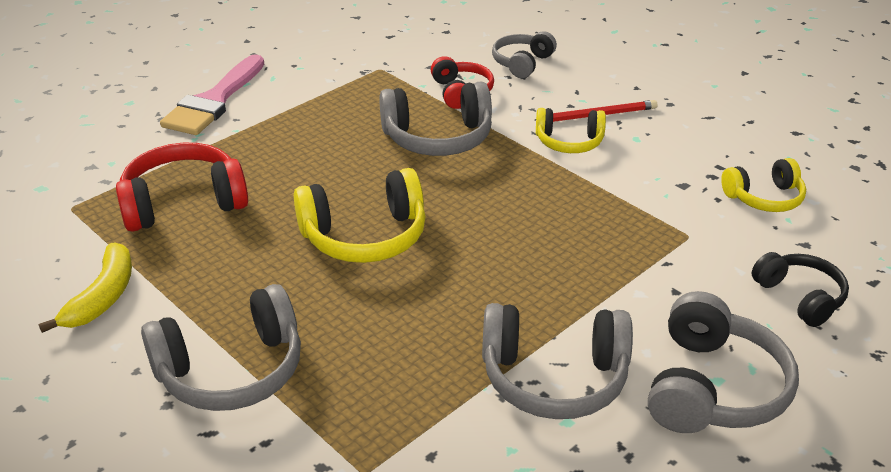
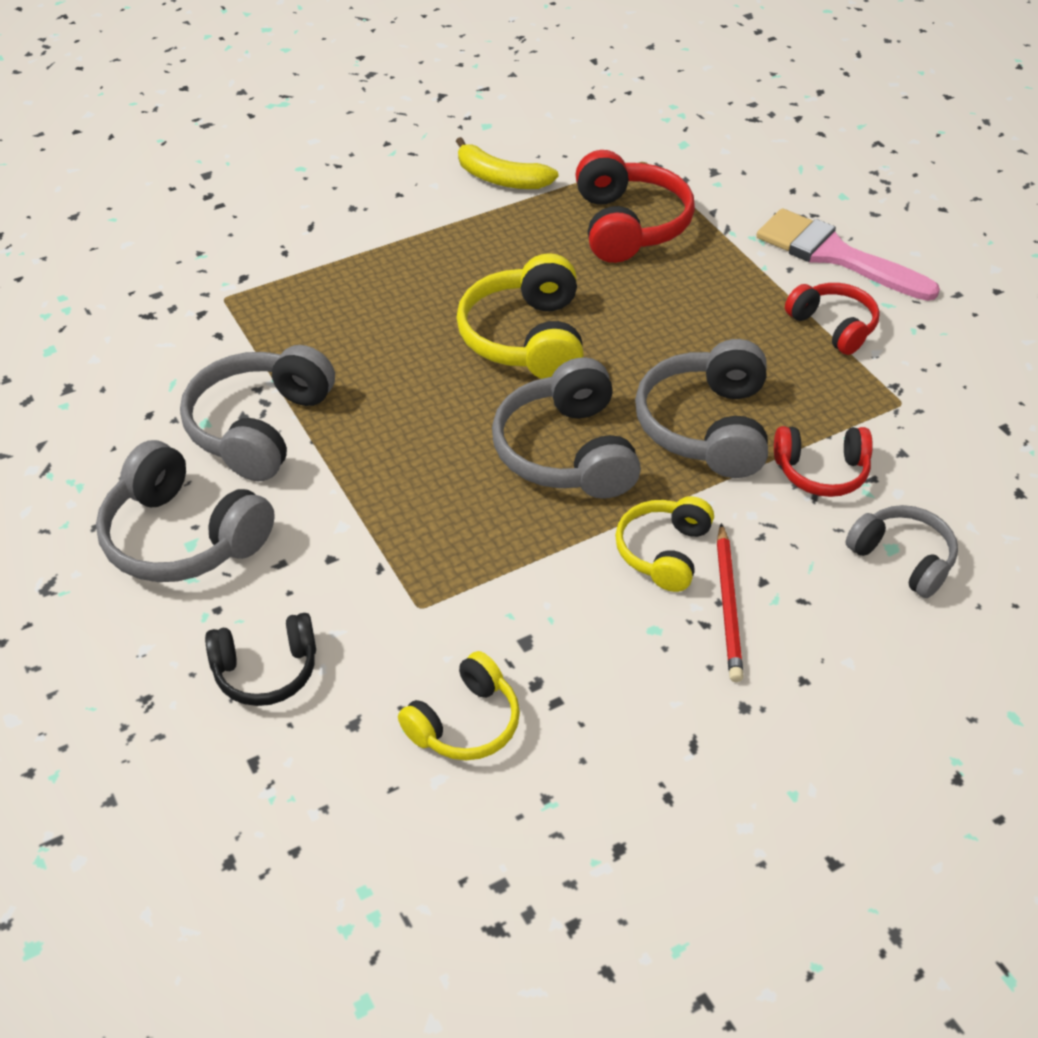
camera: 105 degrees right, 10 degrees up
grey headphones [141,284,301,411] -> grey headphones moved to [492,357,641,499]
yellow headphones [721,158,806,212] -> yellow headphones turned 135 degrees counterclockwise [398,651,520,760]
none -> red headphones [785,283,880,355]

